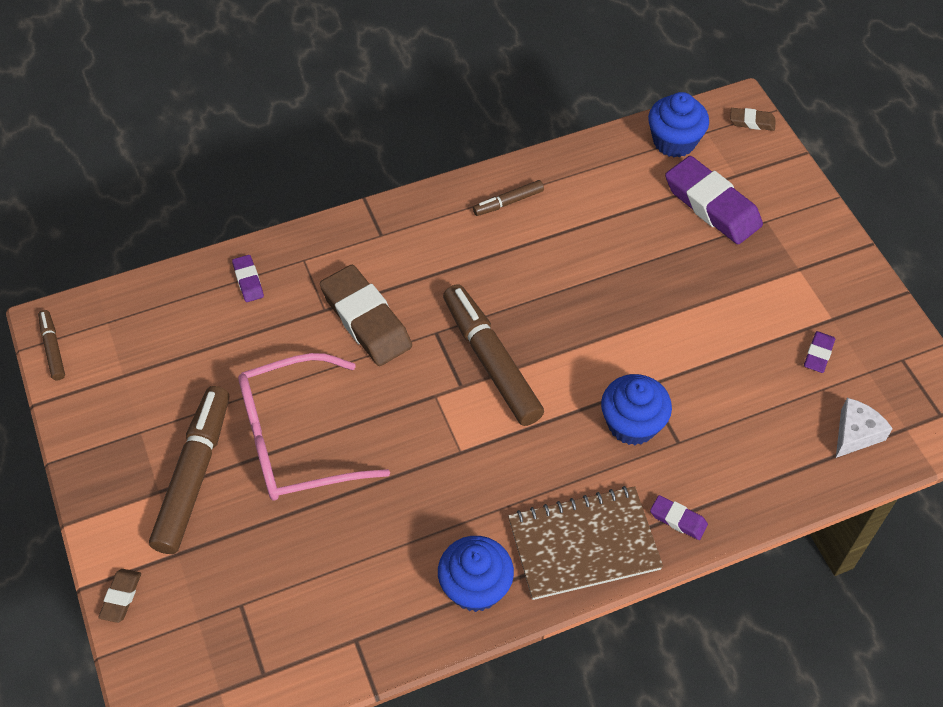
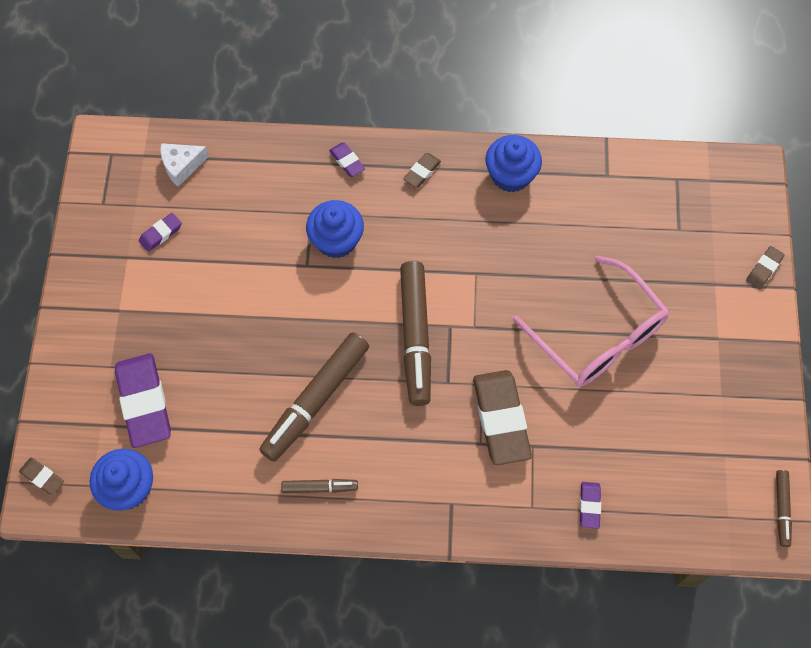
camera: 155 degrees left, 10 degrees up
brown marker [149,386,229,554] -> brown marker moved to [259,332,369,462]
pink glasses [238,353,390,501] -> pink glasses turned 45 degrees clockwise [513,255,669,387]
brown notebook [508,486,663,600] -> brown eraser [403,153,441,187]

